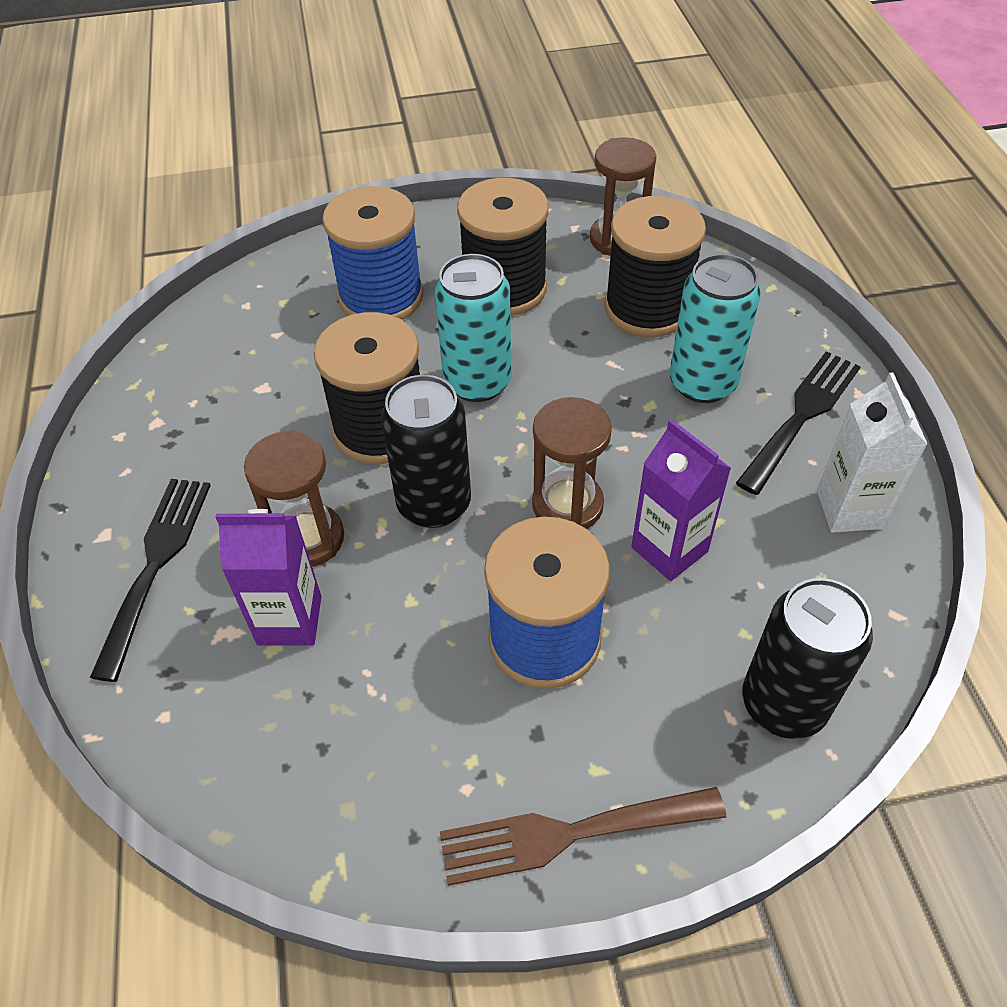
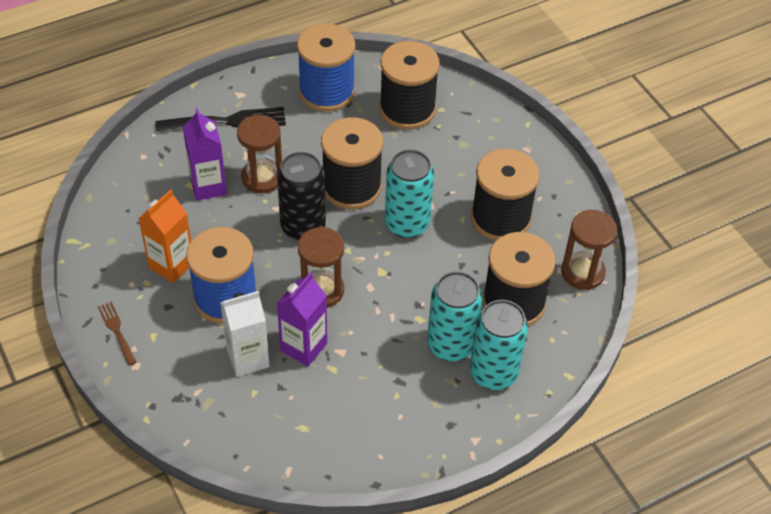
camera: 70 degrees right, 0 degrees up
blue spool [322,186,423,320] -> blue spool moved to [297,24,355,112]
brown fork [440,787,726,886] -> brown fork [98,302,136,366], size x0.55
black fork [736,351,861,495] -> none
black can [742,578,873,739] -> none
white carton [817,373,927,533] -> white carton moved to [220,291,270,377]
none -> orange carton [138,189,191,283]
none -> black spool [379,41,440,129]
none -> turquoise can [470,300,528,390]

